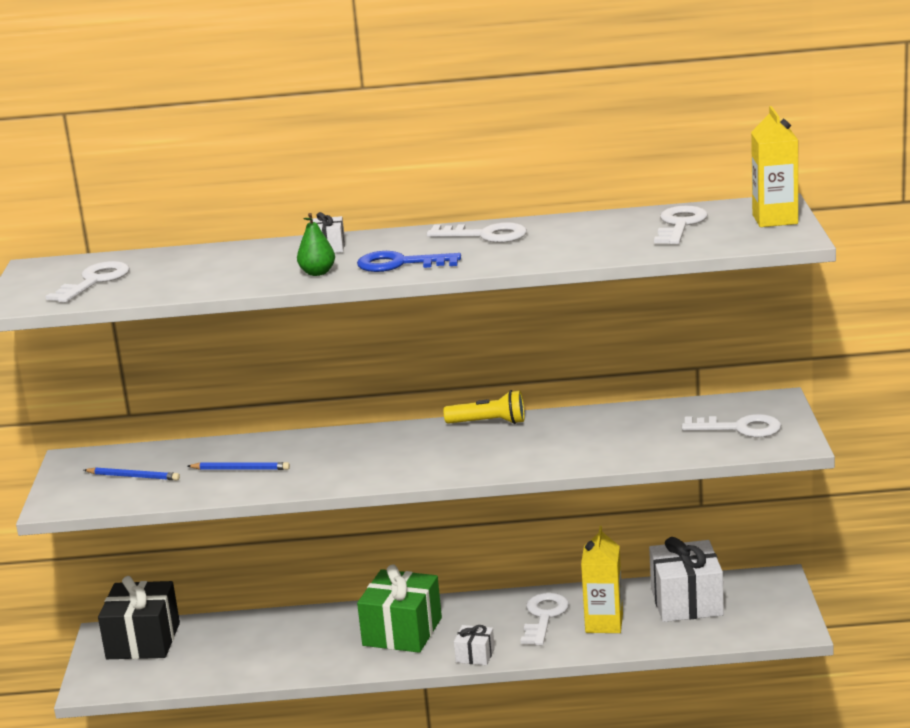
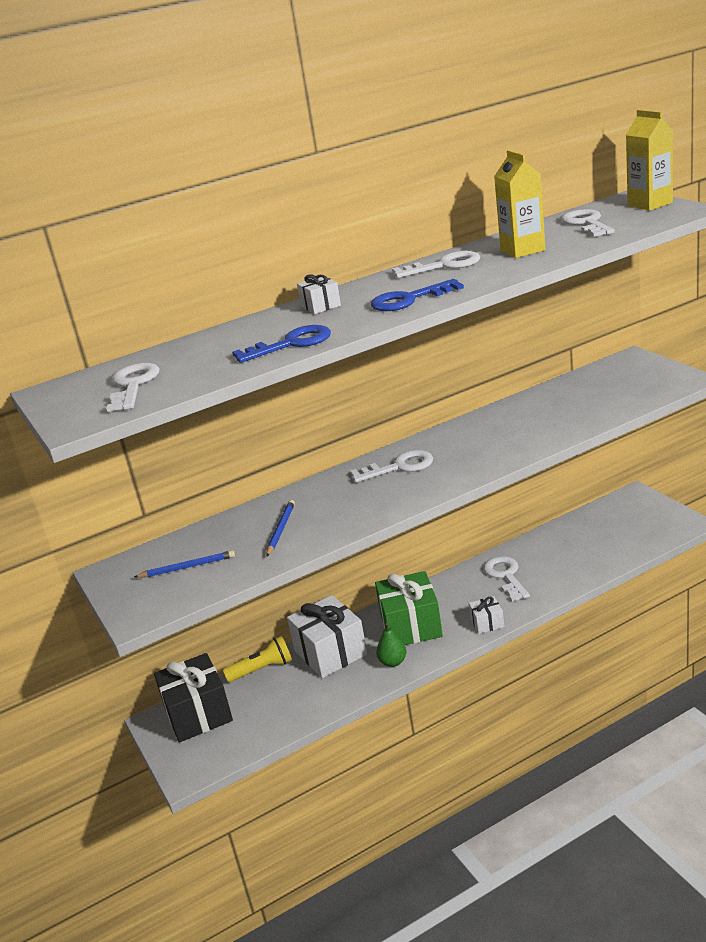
camera: 25 degrees left, 5 degrees up
blue pencil [188,462,290,470] -> blue pencil turned 60 degrees counterclockwise [266,500,295,556]
green pear [297,213,335,276] -> green pear moved to [376,623,406,667]
yellow flashlight [444,390,525,424] -> yellow flashlight moved to [223,636,292,682]
yellow carton [581,526,623,633] -> yellow carton moved to [494,150,546,258]
white gift [649,537,724,622] -> white gift moved to [287,595,367,678]
white key [682,414,781,437] -> white key moved to [350,450,433,483]
none -> blue key [232,325,331,363]

